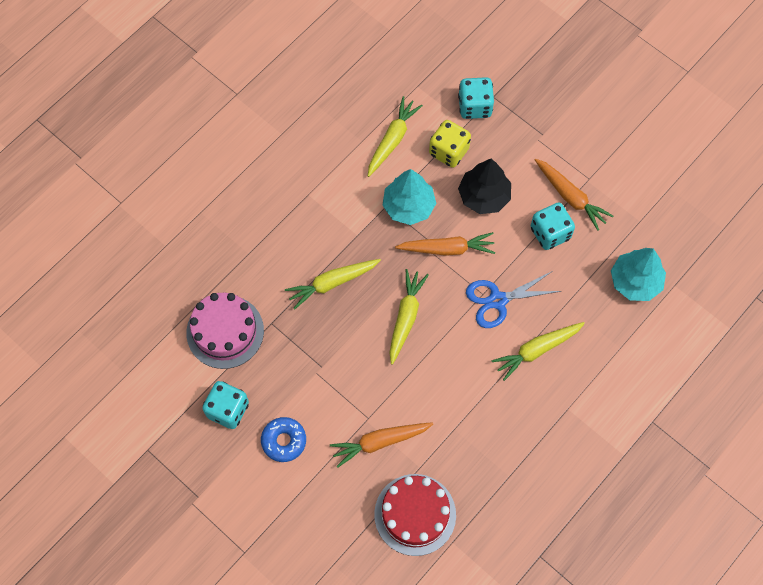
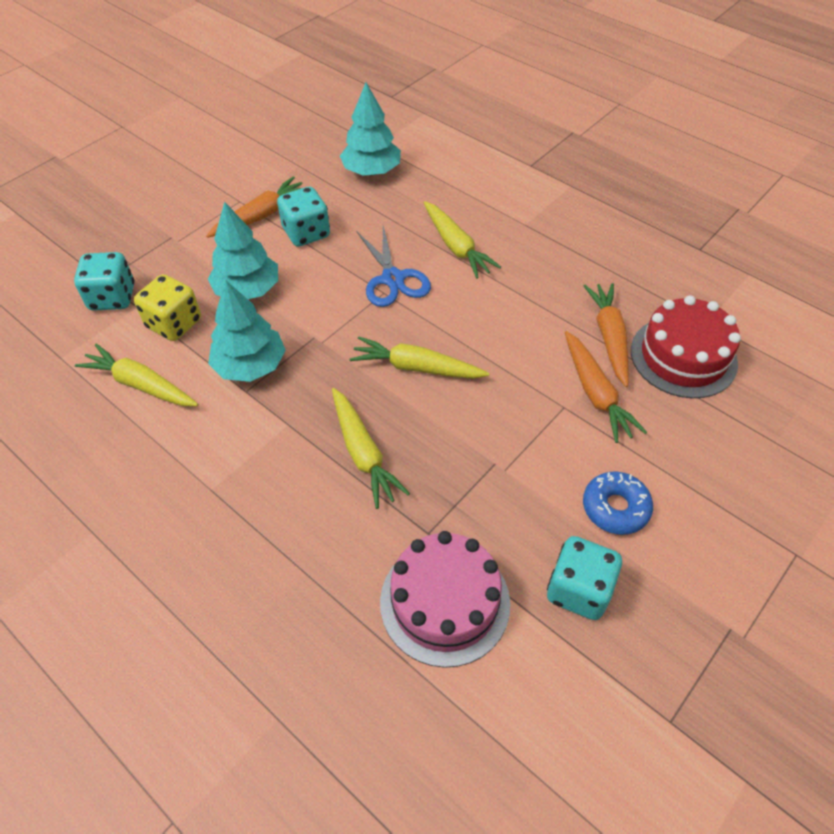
camera: 90 degrees left, 15 degrees down
orange carrot [395,232,495,256] -> orange carrot moved to [584,283,629,387]
black tree [458,159,511,214] -> turquoise tree [208,202,278,299]

